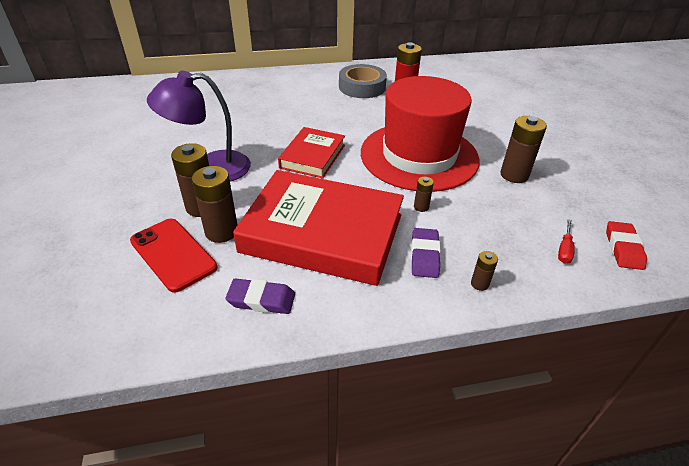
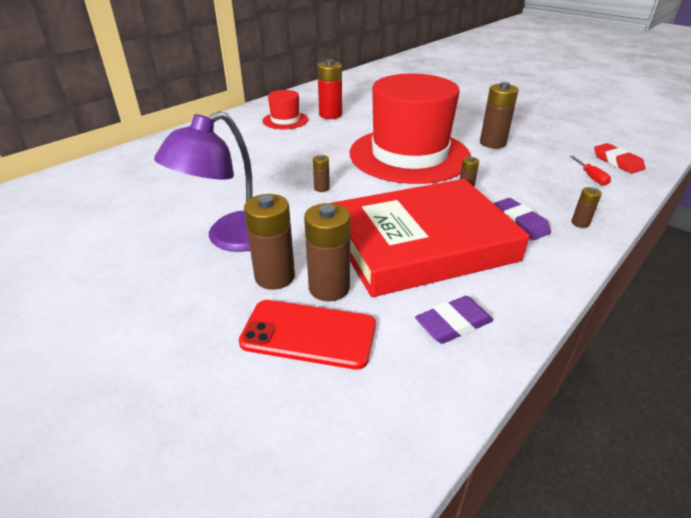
camera: 35 degrees left, 5 degrees down
red book [278,127,345,179] -> brown battery [313,155,330,192]
grey tape [339,64,387,98] -> red hat [262,90,308,129]

